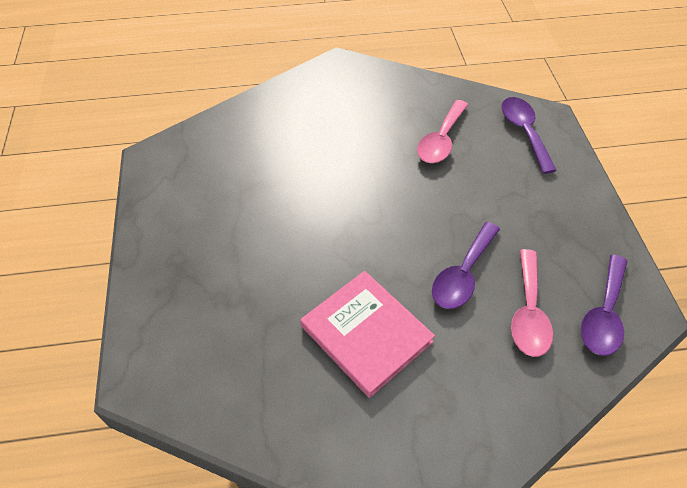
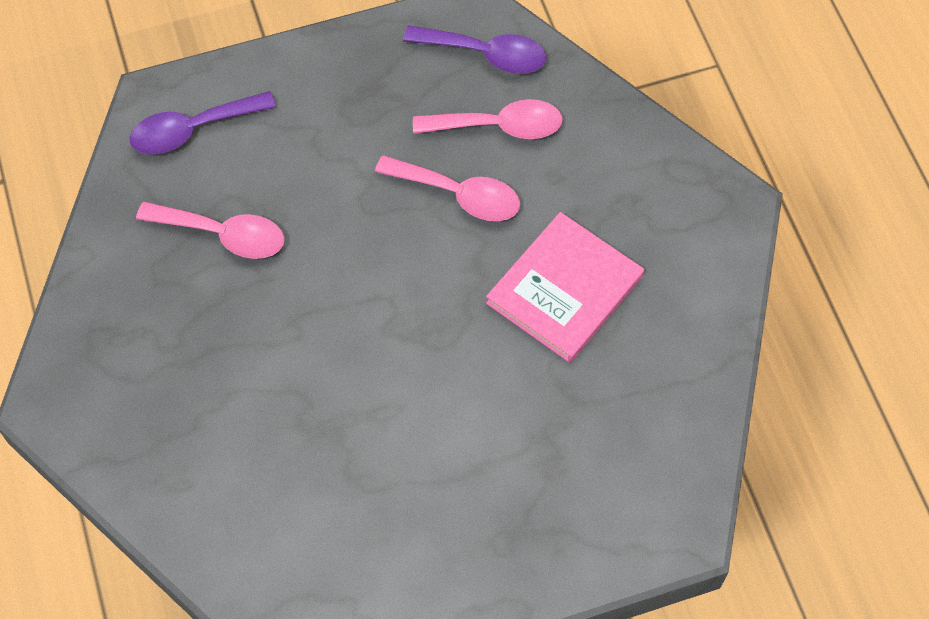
camera: 100 degrees left, 10 degrees up
purple spoon [432,222,500,309] -> pink spoon [375,155,520,221]

